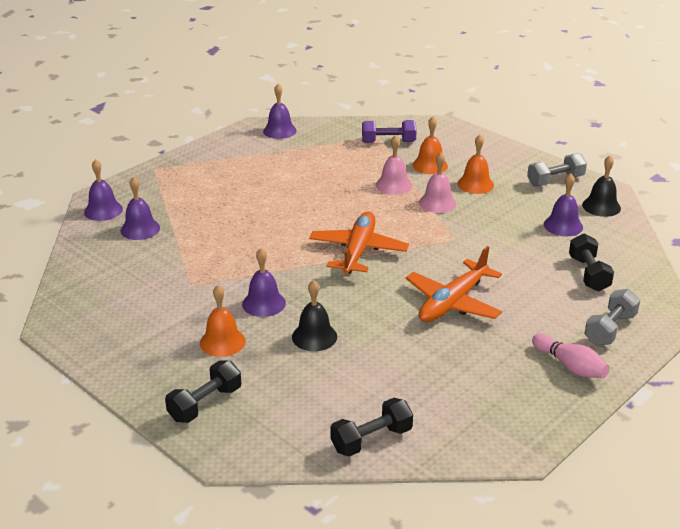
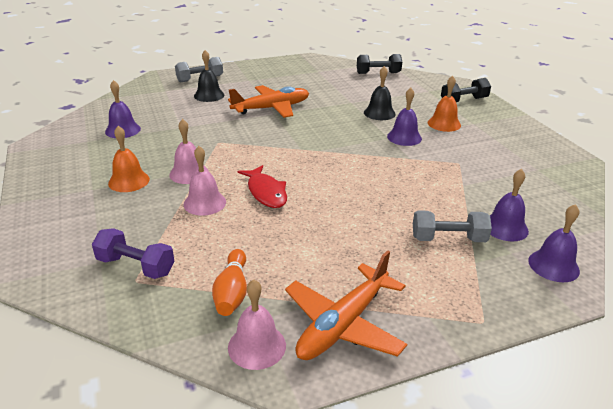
camera: 155 degrees left, 0 degrees up
purple bell [263,84,297,139] -> pink bell [228,279,286,370]
orange plane [309,211,409,274] -> orange plane moved to [285,250,407,360]
orange bell [412,116,448,174] -> none
grey dumbbell [527,153,587,186] -> grey dumbbell moved to [413,210,492,242]
pink bowling pin [532,334,610,378] -> none
black dumbbell [569,234,614,291] -> none
black bell [582,155,621,217] -> black bell moved to [194,50,224,102]
none -> orange bowling pin [212,249,247,316]
none -> red fish [237,165,287,208]

